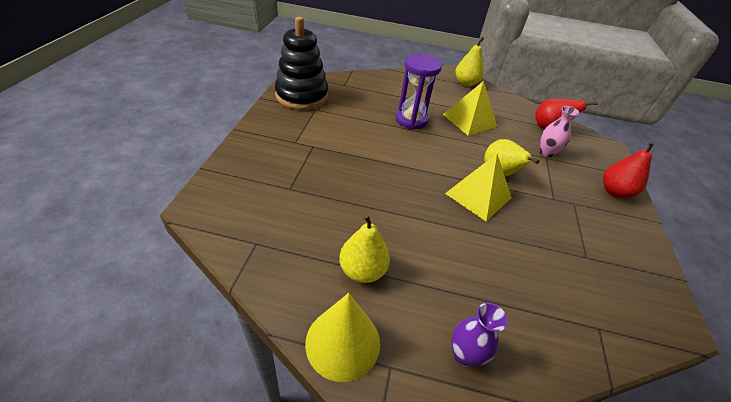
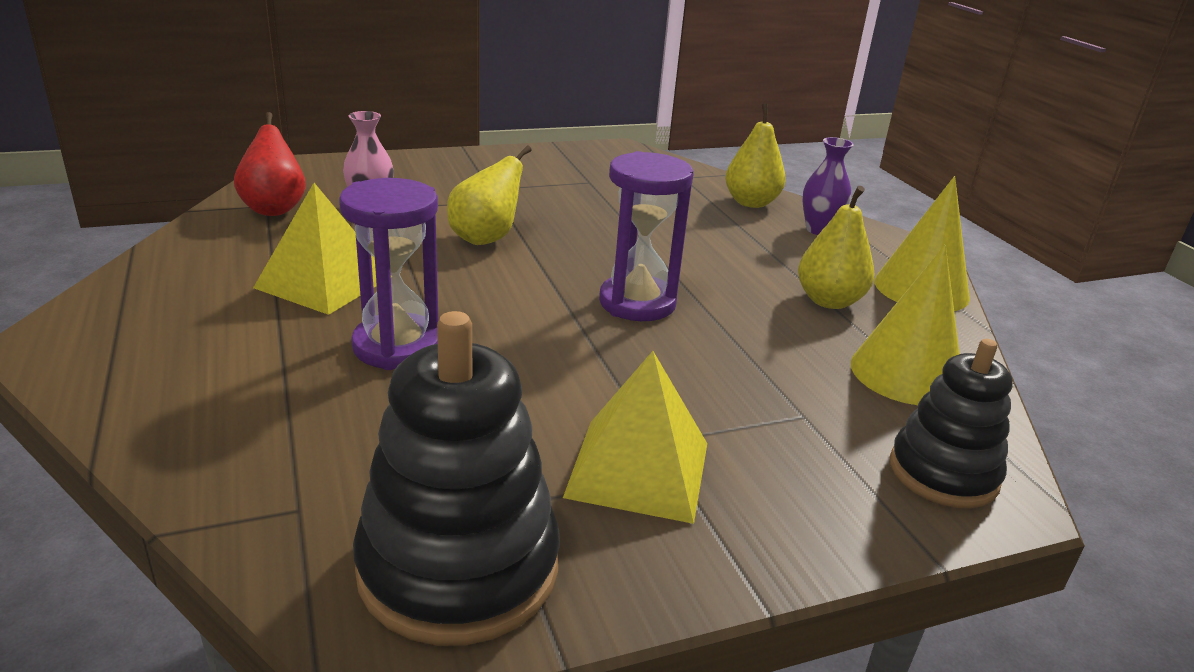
camera: 120 degrees left, 15 degrees down
yellow pyramid [445,154,512,221] -> yellow pyramid moved to [563,351,707,524]
yellow pear [455,37,484,86] -> yellow pear moved to [725,103,786,208]
red pear [603,141,654,198] -> none
none -> purple hourglass [599,151,693,321]
none -> yellow cone [851,245,960,405]
none -> black stacking toy [890,339,1013,508]

